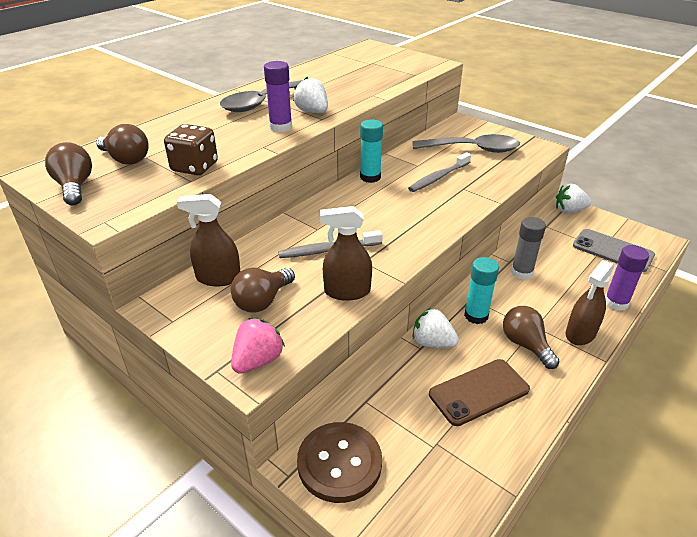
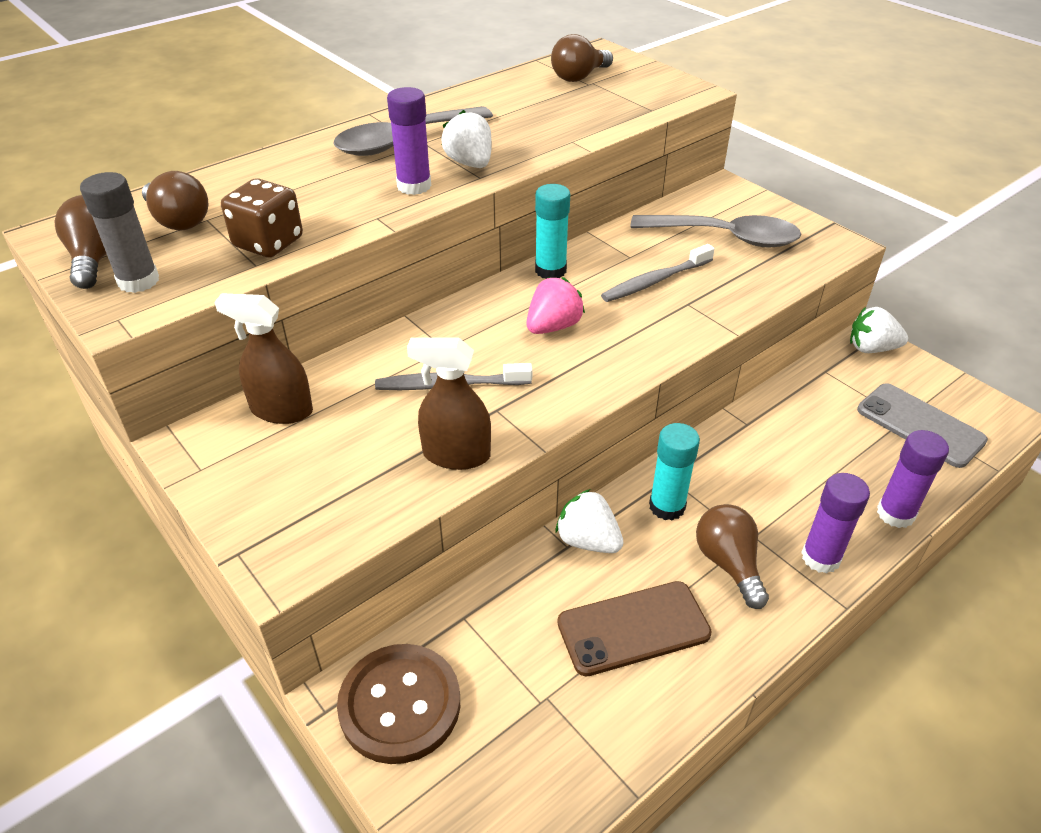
camera: 10 degrees right, 5 degrees up
brown light bulb [231,268,295,313] -> brown light bulb moved to [551,34,613,82]
pink strawberry [231,318,285,374] -> pink strawberry moved to [526,277,585,334]
grey glue stick [511,217,546,280] -> grey glue stick moved to [80,172,159,293]
brown spray bottle [566,260,614,345] -> purple glue stick [801,473,870,574]

